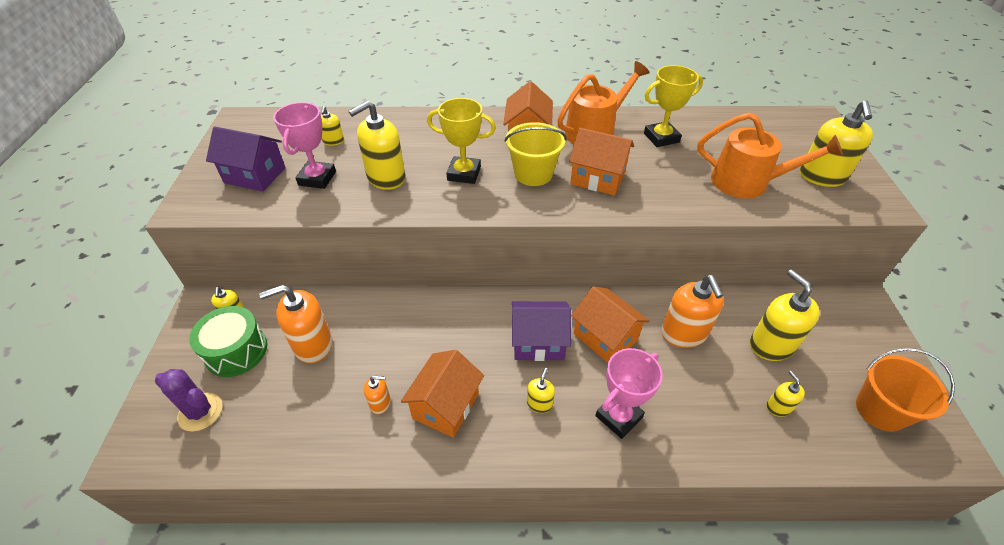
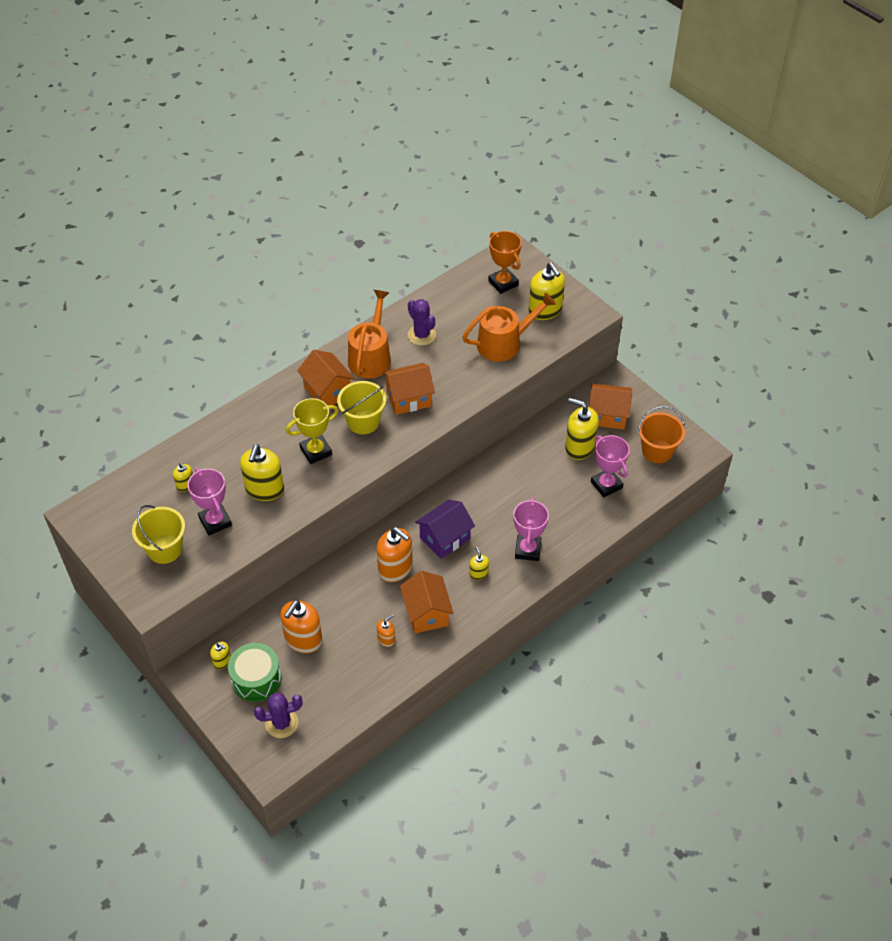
camera: 40 degrees left, 5 degrees up
purple house [206,126,286,192] -> yellow bucket [132,505,185,564]
orange house [571,286,650,363] -> orange house moved to [589,383,632,430]
yellow trophy [644,65,703,147] -> purple cactus [408,299,436,346]
orange soap dispenser [661,275,724,348] -> orange soap dispenser moved to [377,527,413,582]
yellow soap dispenser [766,371,805,417] -> pink trophy [591,435,630,497]
none -> orange trophy [488,231,522,294]

